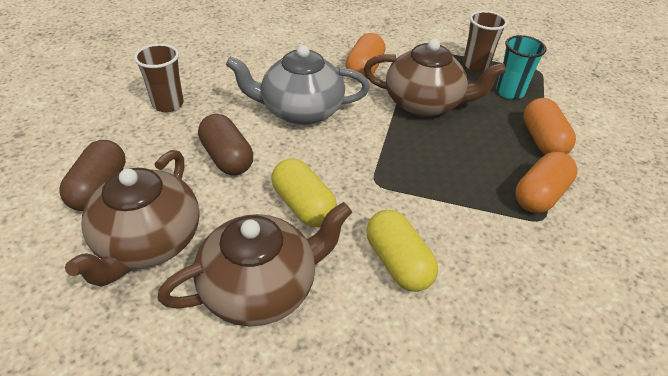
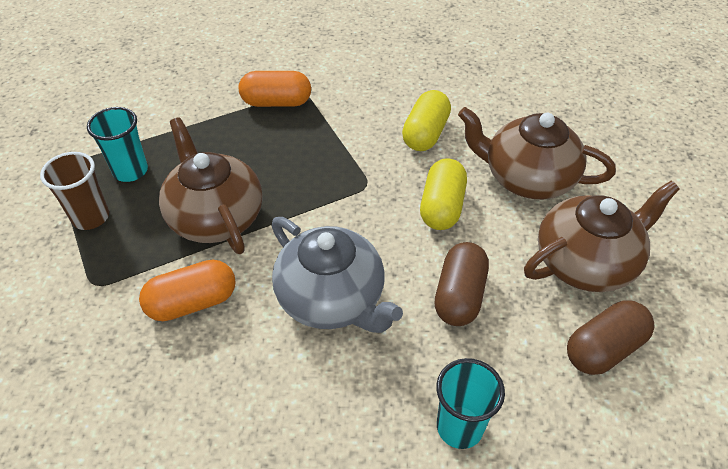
camera: 130 degrees left, 5 degrees up
brown cup [134,44,184,112] -> turquoise cup [436,358,505,449]
orange capsule [523,98,576,155] -> none

